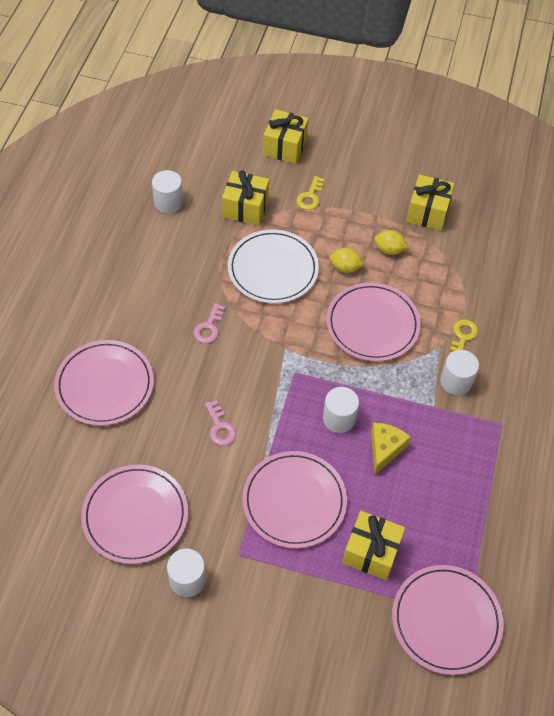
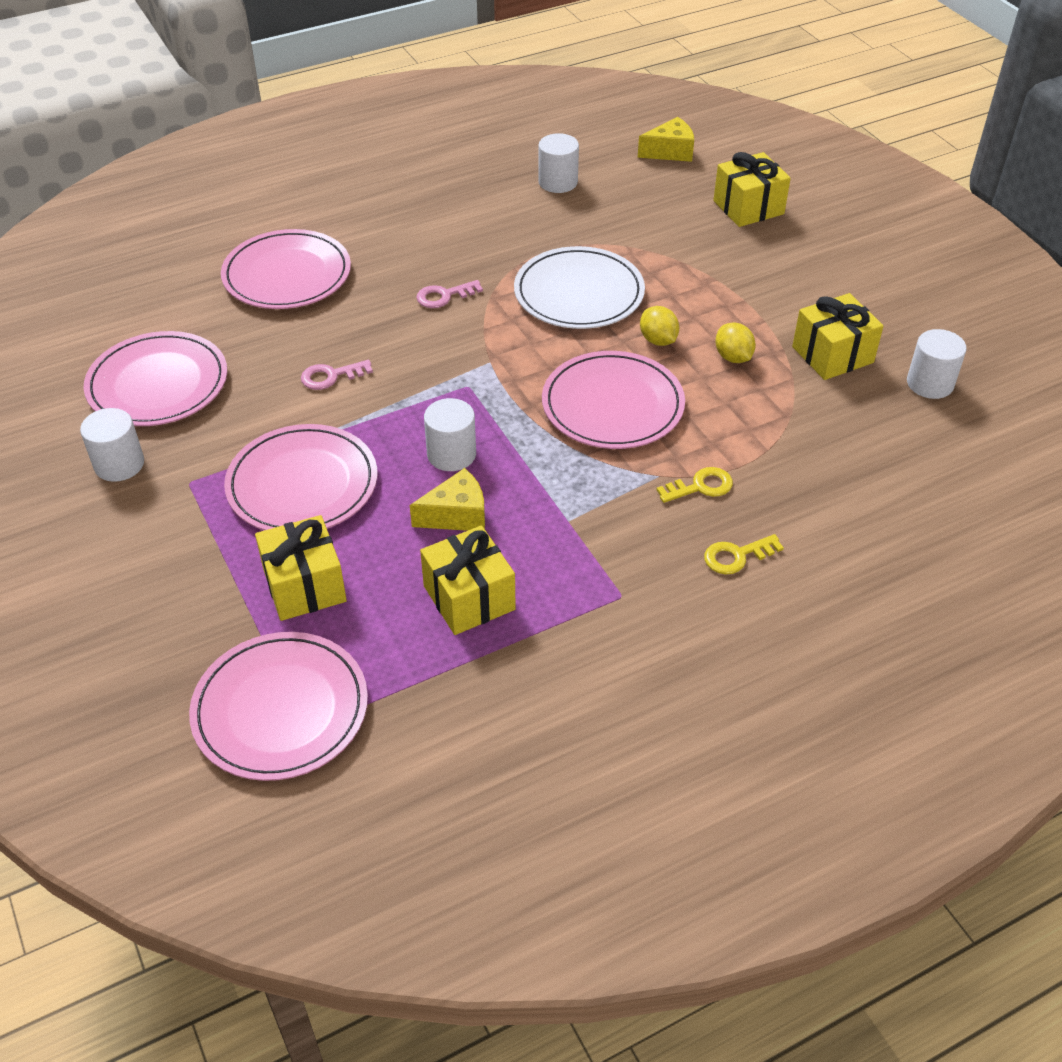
camera: 50 degrees right, 10 degrees down
pink key [205,400,236,446] -> pink key turned 45 degrees clockwise [301,360,373,390]
yellow gift [222,170,269,226] -> yellow gift moved to [420,525,516,635]
yellow key [297,176,325,210] -> yellow key moved to [704,534,784,575]
white cylinder [440,350,479,395] -> white cylinder moved to [907,329,967,399]
none -> yellow cheese [638,117,694,162]

